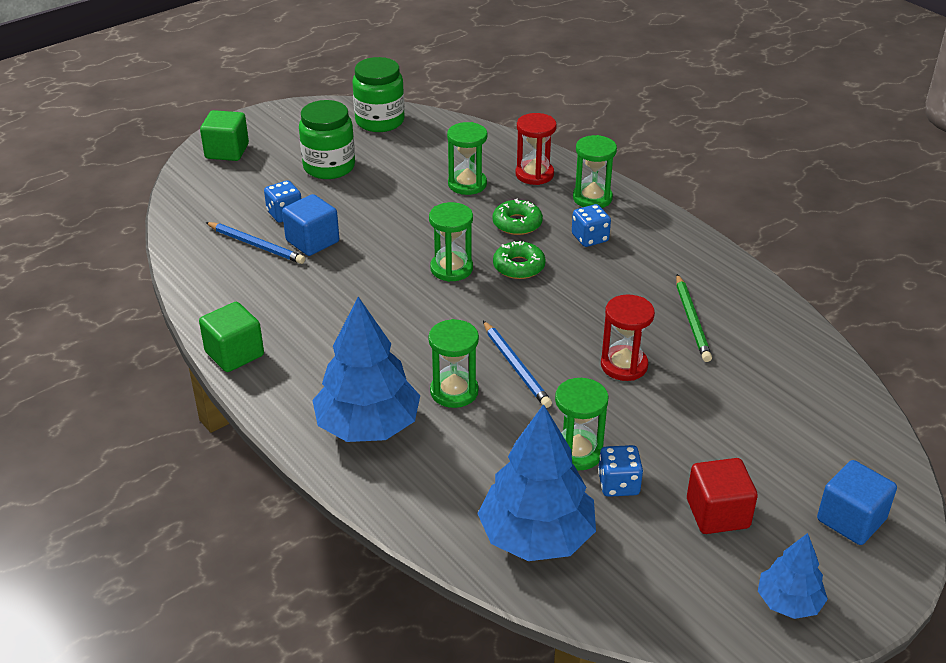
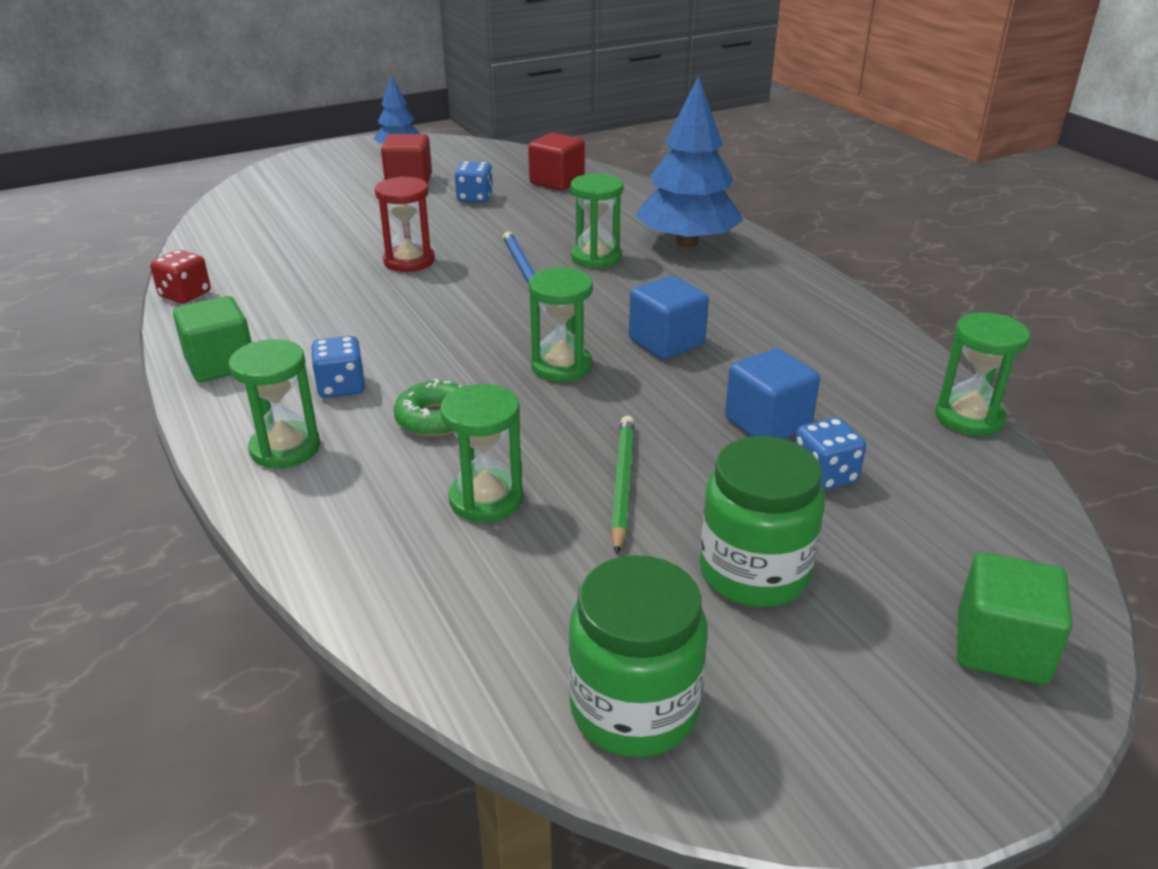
camera: 170 degrees left, 5 degrees down
green cube [199,302,264,372] -> green cube moved to [173,296,251,382]
blue pencil [205,222,305,264] -> none
blue tree [477,404,596,561] -> red cube [528,133,585,191]
green donut [493,241,546,279] -> none
red hourglass [515,113,557,185] -> none
green hourglass [555,378,609,470] -> green hourglass moved to [935,312,1030,436]
green pencil [676,274,712,362] -> green pencil moved to [611,416,635,555]
blue cube [817,460,897,545] -> blue cube moved to [629,276,709,359]
none -> red dice [150,250,211,304]

